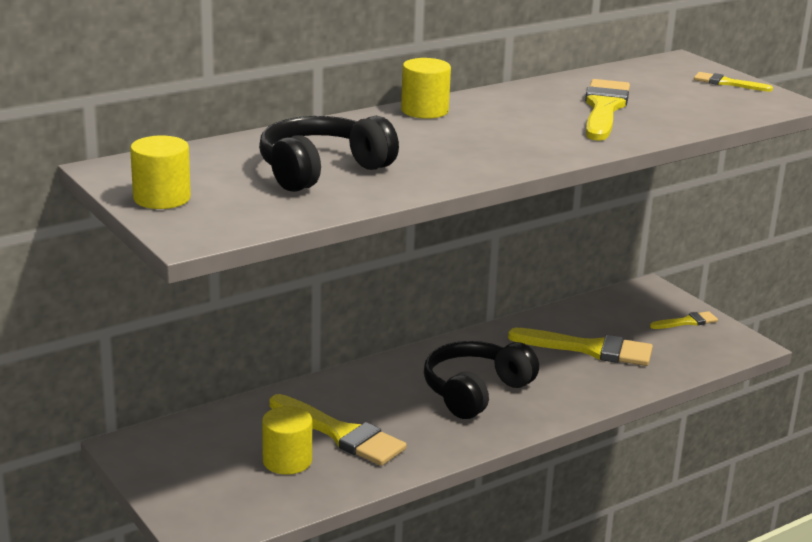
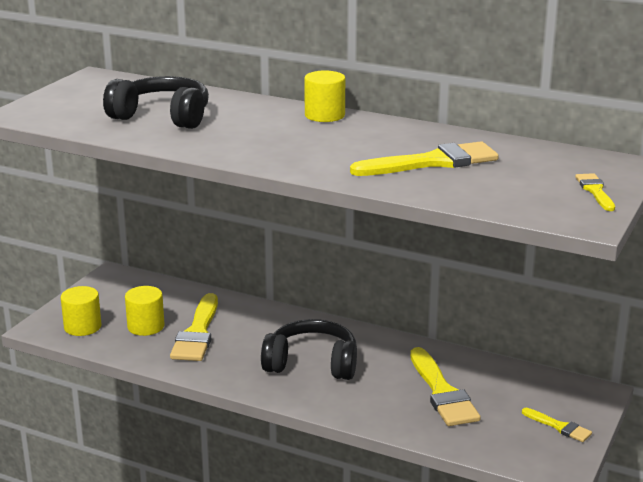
camera: 60 degrees right, 0 degrees up
yellow cylinder [130,135,191,209] -> yellow cylinder moved to [61,286,101,336]

